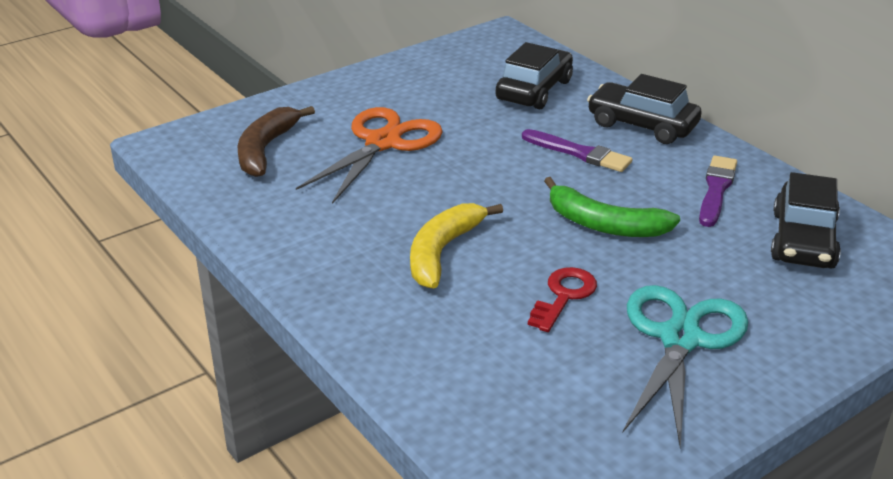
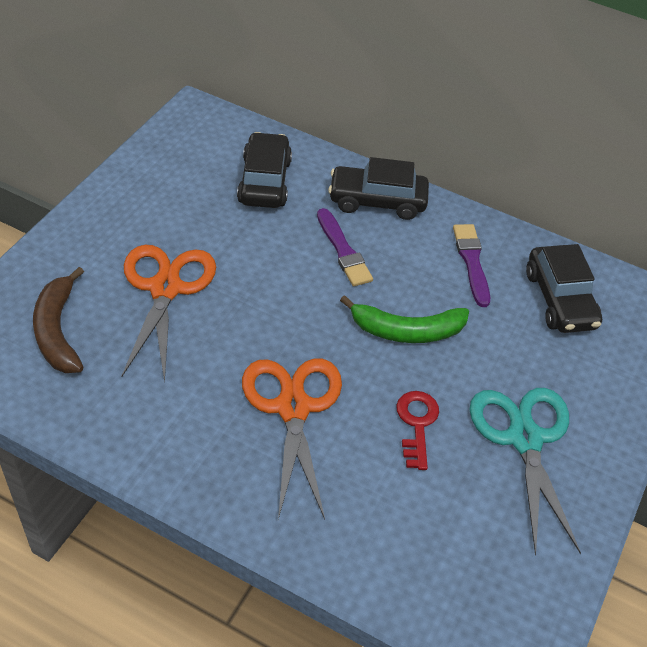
camera: 30 degrees left, 15 degrees up
yellow banana [410,203,503,289] -> orange scissors [242,358,342,519]
purple brush [522,129,632,172] -> purple brush turned 60 degrees clockwise [317,208,373,286]

